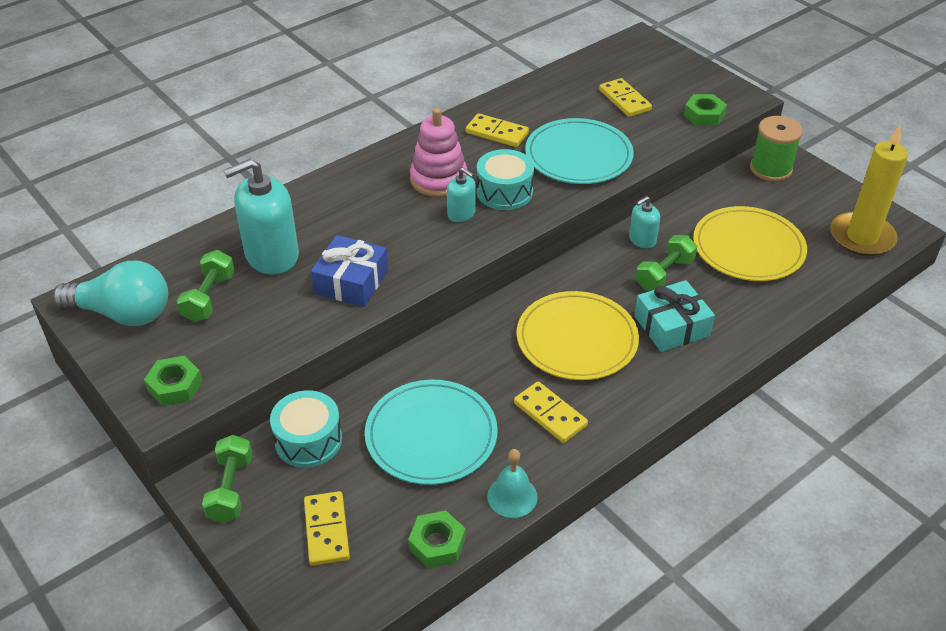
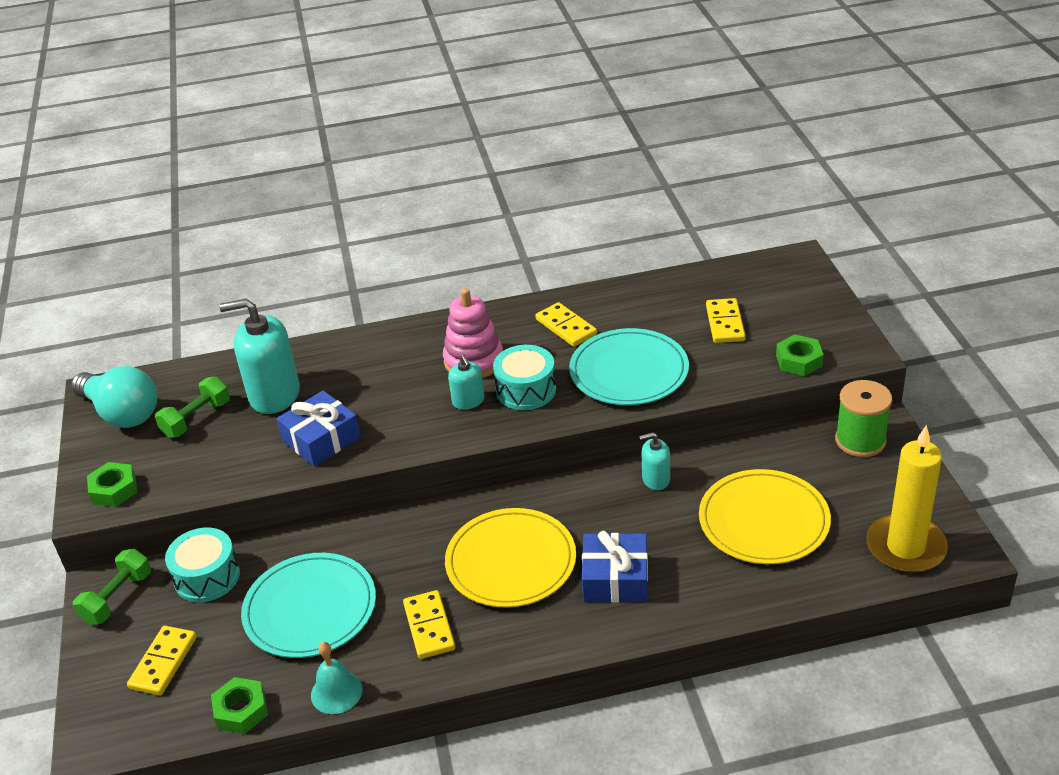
camera: 30 degrees right, 5 degrees down
turquoise gift [634,280,715,352] -> blue gift [582,531,648,602]
green dumbbell [636,235,697,291] -> none

